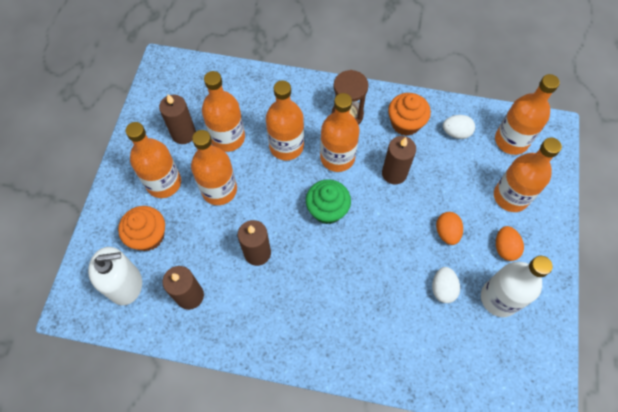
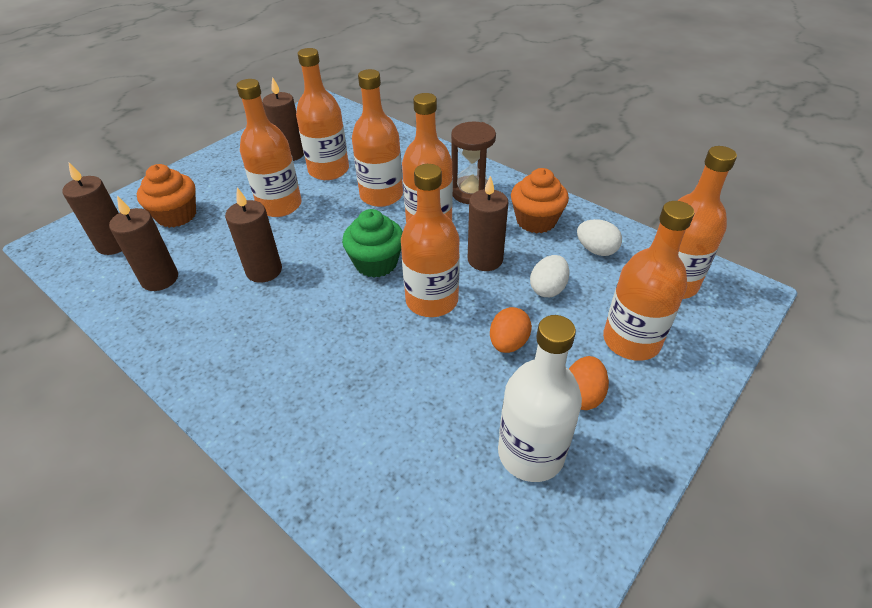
camera: 30 degrees right, 20 degrees down
white soap dispenser [88,247,142,305] -> brown candle [62,162,122,255]
orange bottle [125,122,181,198] -> orange bottle moved to [401,164,460,317]
white egg [432,267,460,303] -> white egg moved to [530,255,569,297]

